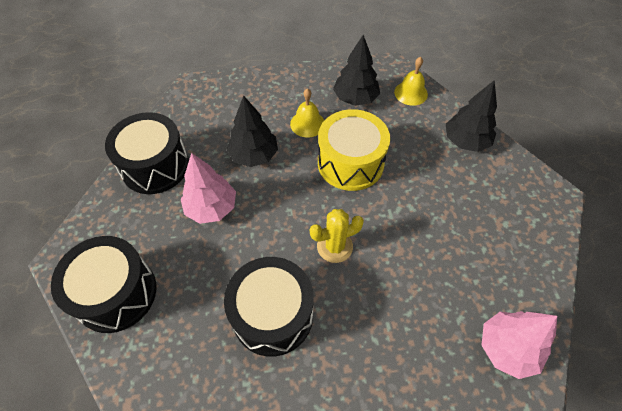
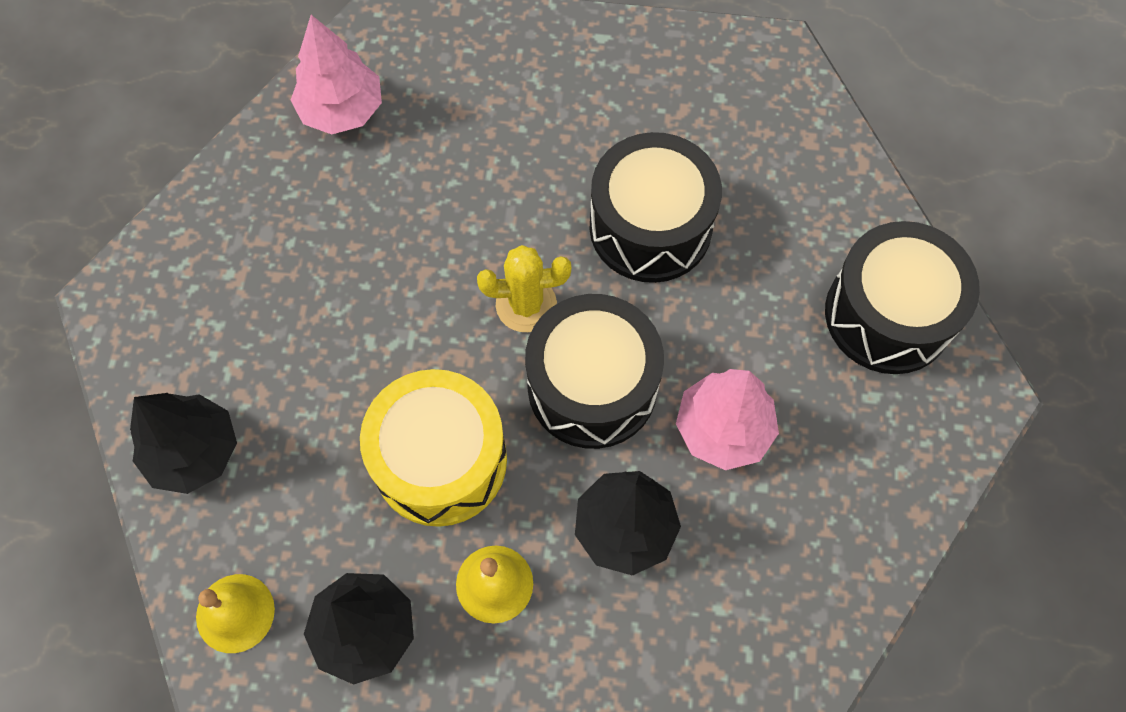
camera: 165 degrees left, 10 degrees up
black drum [105,112,189,194] -> black drum moved to [525,294,664,449]

